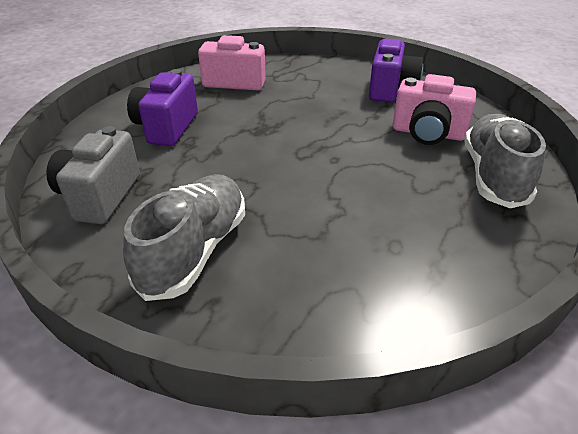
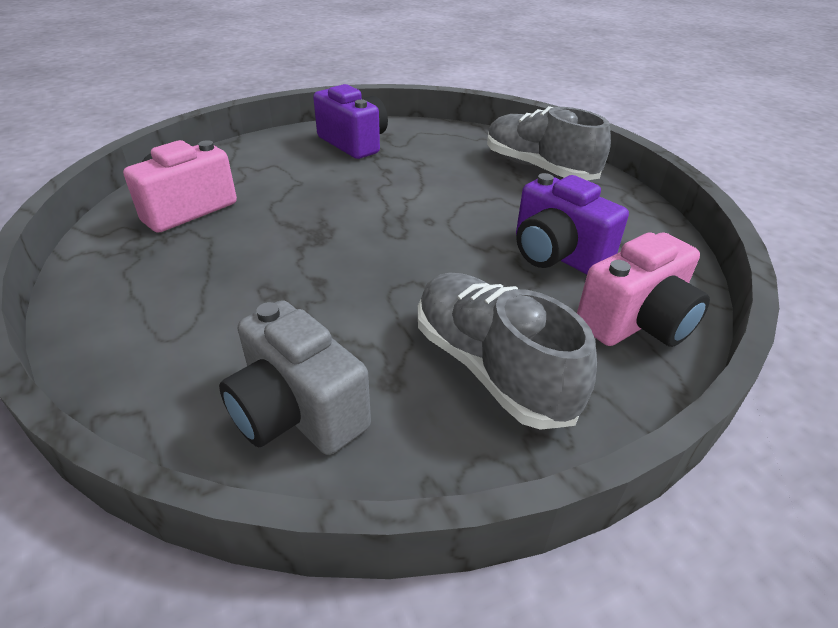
camera: 55 degrees left, 0 degrees up
purple camera [127,69,198,146] -> purple camera moved to [516,173,629,274]
pink camera [393,74,476,145] -> pink camera moved to [577,232,710,347]

